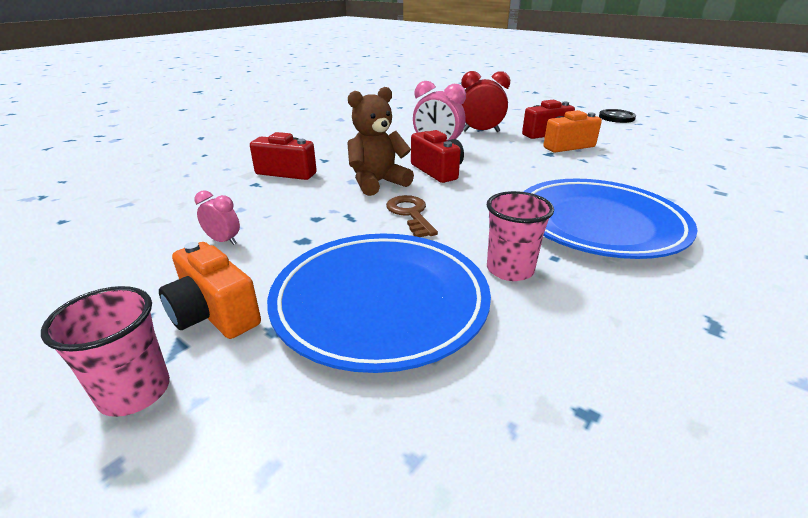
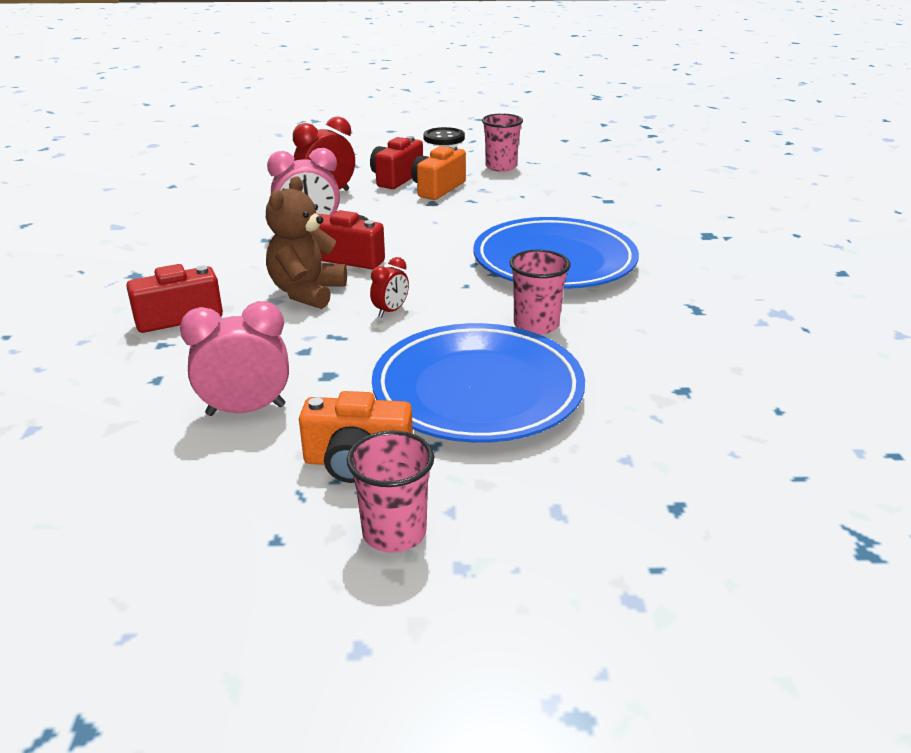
camera: 40 degrees left, 0 degrees up
pink clock [195,190,240,245] -> pink clock [180,301,289,416], size x1.82
brown key [386,195,438,237] -> red clock [370,257,409,317]
none -> pink cup [482,114,523,172]

